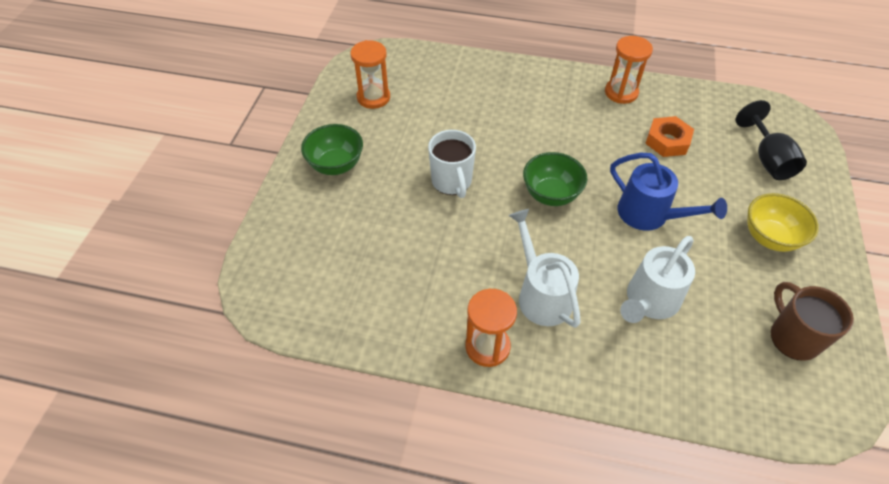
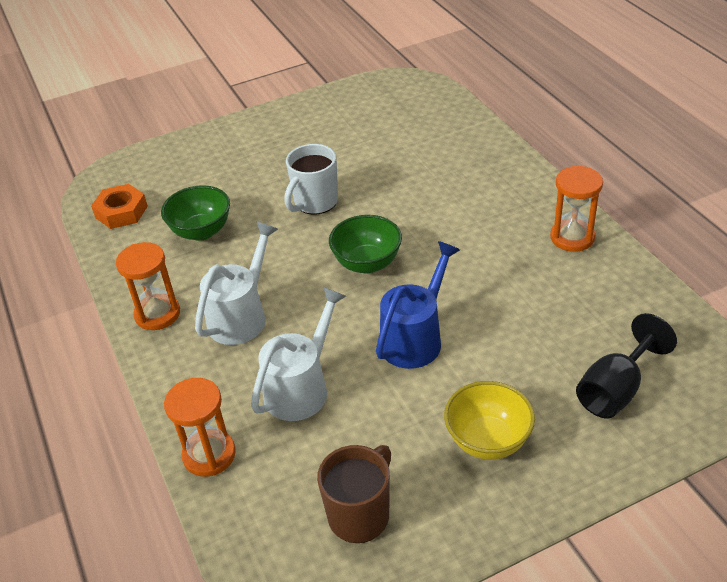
camera: 55 degrees right, 10 degrees down
green bowl [301,124,363,175] -> green bowl moved to [161,185,230,241]
orange hourglass [350,40,390,109] -> orange hourglass moved to [164,378,236,477]
blue watering can [610,153,727,231] -> blue watering can turned 150 degrees counterclockwise [376,241,460,369]
white watering can [620,236,695,323] -> white watering can turned 120 degrees clockwise [251,287,346,421]
orange nut [645,116,694,157] -> orange nut moved to [91,184,148,229]

